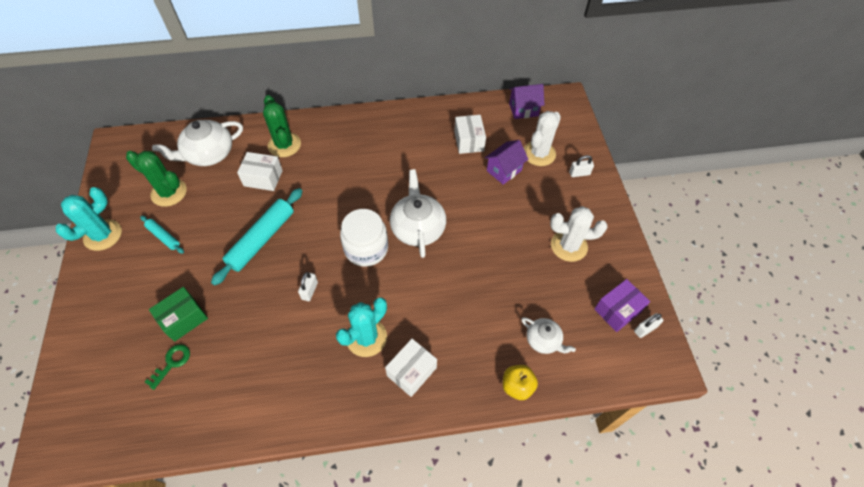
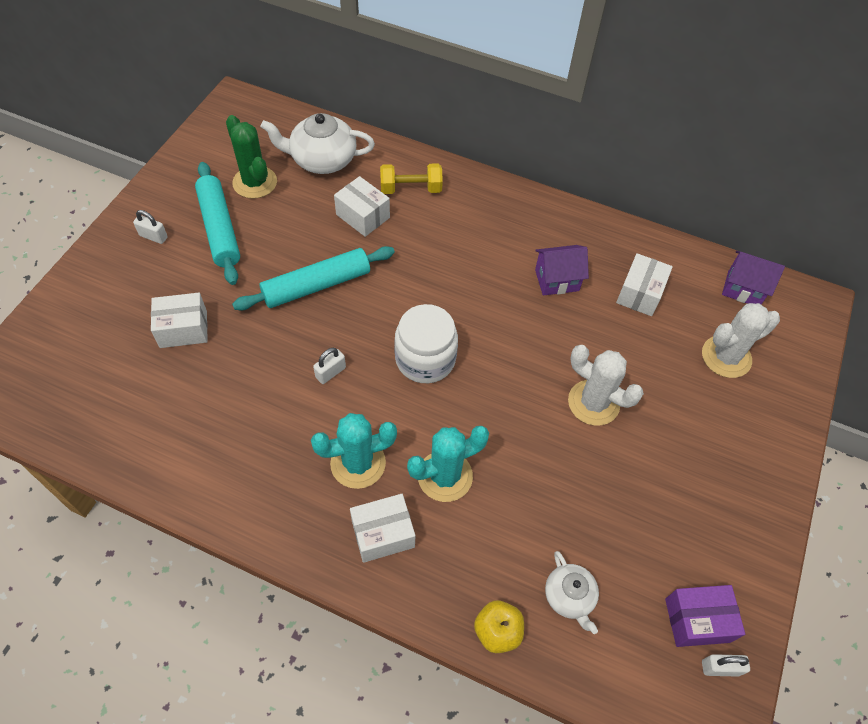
camera: 30 degrees right, 0 degrees up
turquoise cactus [56,187,122,251] -> turquoise cactus moved to [407,426,489,502]
turquoise rolling pin [140,216,184,254] -> turquoise rolling pin [195,162,240,285], size x1.93
green key [144,344,190,390] -> none
green box [149,287,208,342] -> white box [151,293,208,348]
green cactus [263,95,301,157] -> yellow dumbbell [380,164,443,194]
white teapot [390,169,446,258] -> none
purple house [485,140,529,185] -> purple house moved to [535,245,589,296]
white cactus [550,206,608,262] -> white cactus moved to [568,345,644,426]
white padlock [569,155,594,177] -> white padlock moved to [133,210,168,244]

